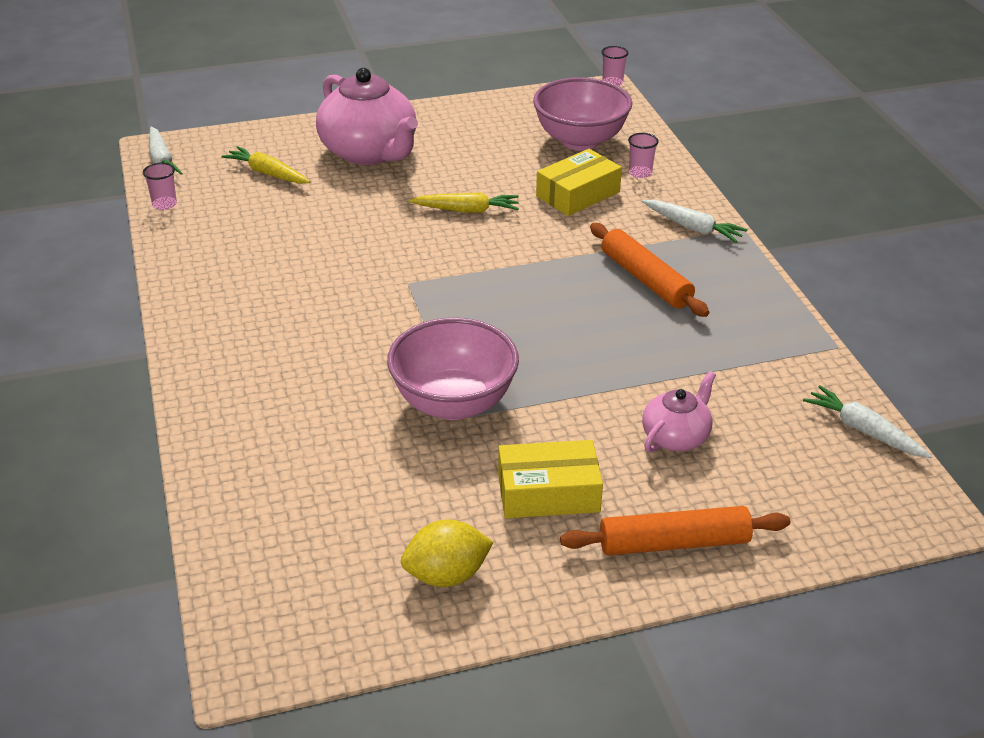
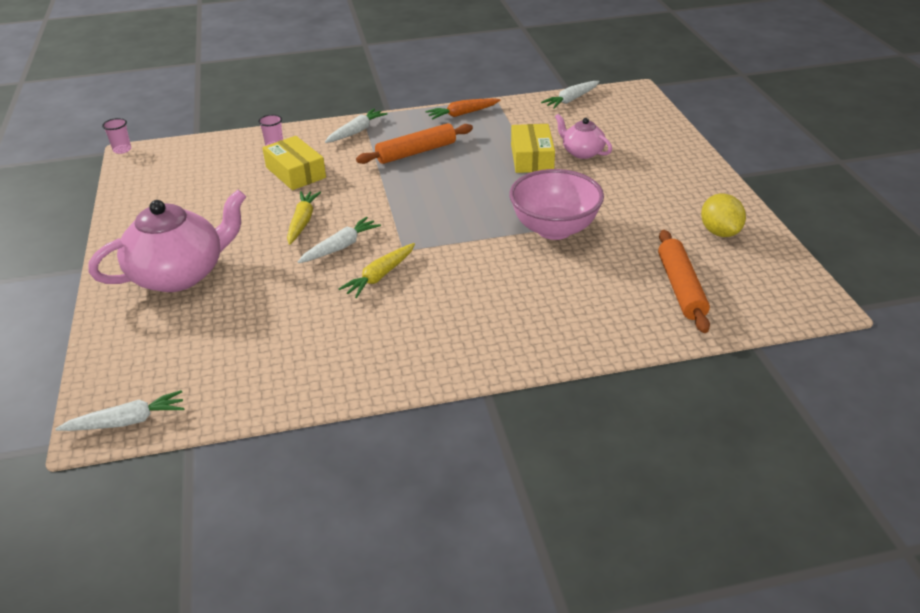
camera: 85 degrees left, 0 degrees up
pink cup [143,163,177,210] -> none
yellow carrot [221,146,310,184] -> yellow carrot moved to [338,243,415,298]
yellow box [498,440,603,518] -> yellow box moved to [511,124,555,173]
pink bowl [533,77,632,151] -> none
orange rolling pin [560,506,790,555] -> orange rolling pin moved to [658,230,710,333]
none -> white carrot [298,217,381,263]
none -> orange carrot [426,98,501,120]

